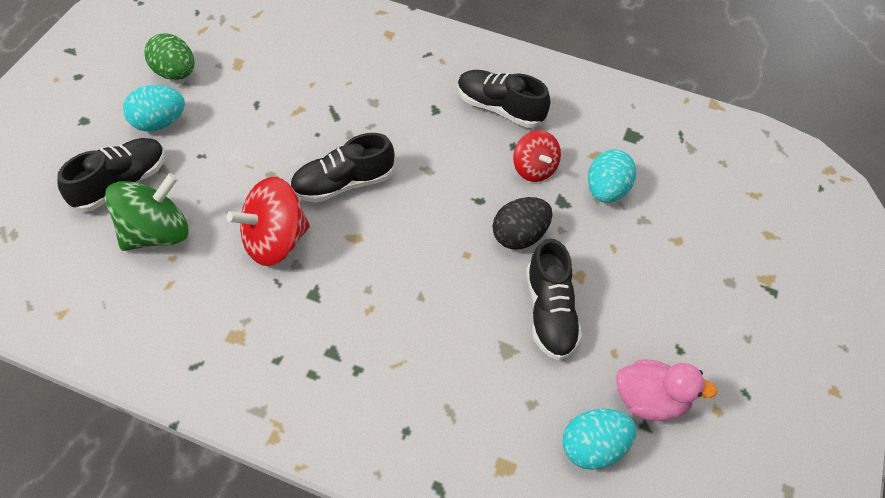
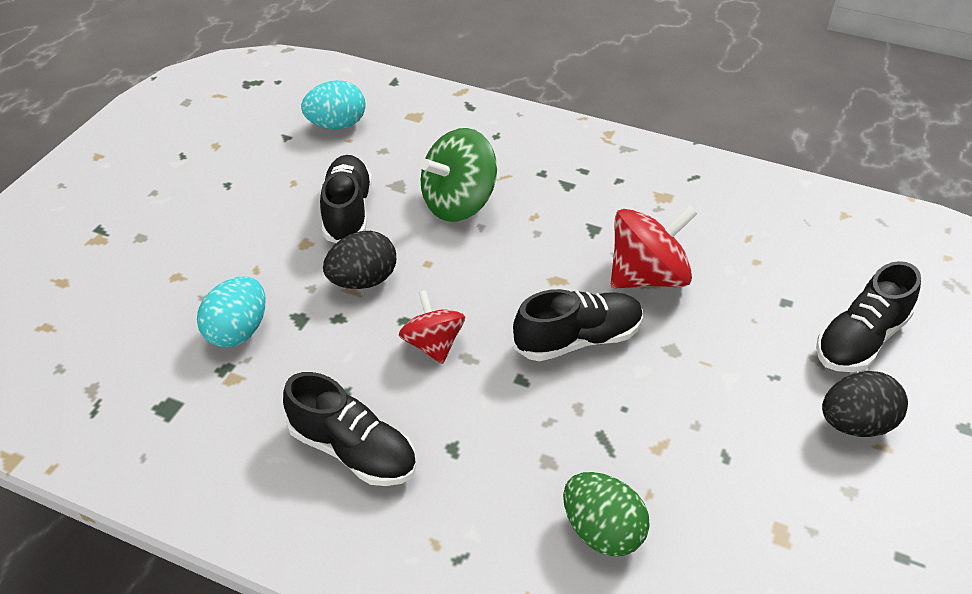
camera: 175 degrees left, 10 degrees down
green spinning top [105,173,188,251] -> green spinning top moved to [421,128,497,222]
turquoise egg [123,85,185,132] -> black egg [822,371,908,437]
green egg [144,33,194,80] -> green egg moved to [563,472,650,556]
red spinning top [513,130,561,182] -> red spinning top moved to [399,290,465,364]
pink duck [616,360,718,421] -> none

